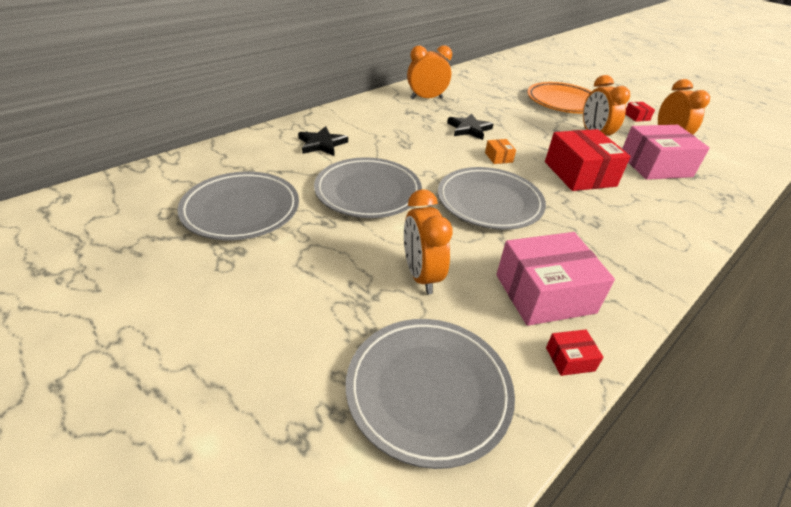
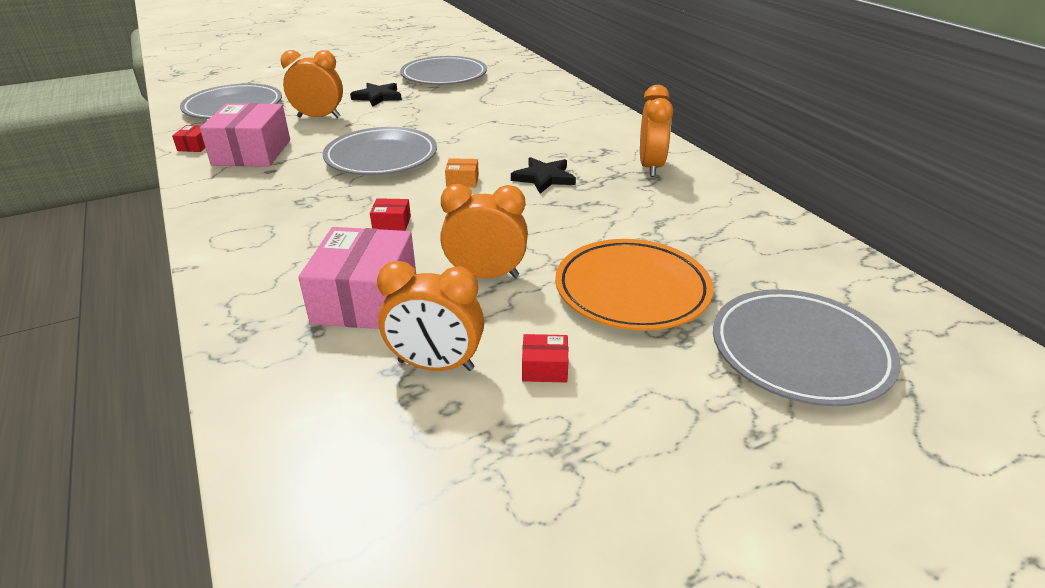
camera: 110 degrees right, 5 degrees down
black star [298,126,348,156] -> black star moved to [350,83,402,107]
grey plate [314,157,422,218] -> grey plate moved to [713,289,900,406]
red box [545,129,631,191] -> red box [370,198,411,231], size x0.43

